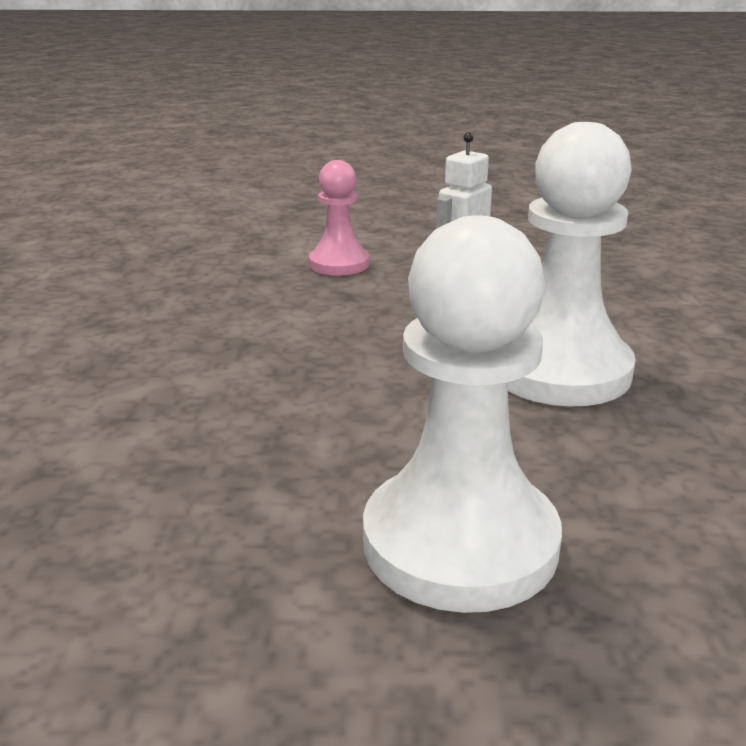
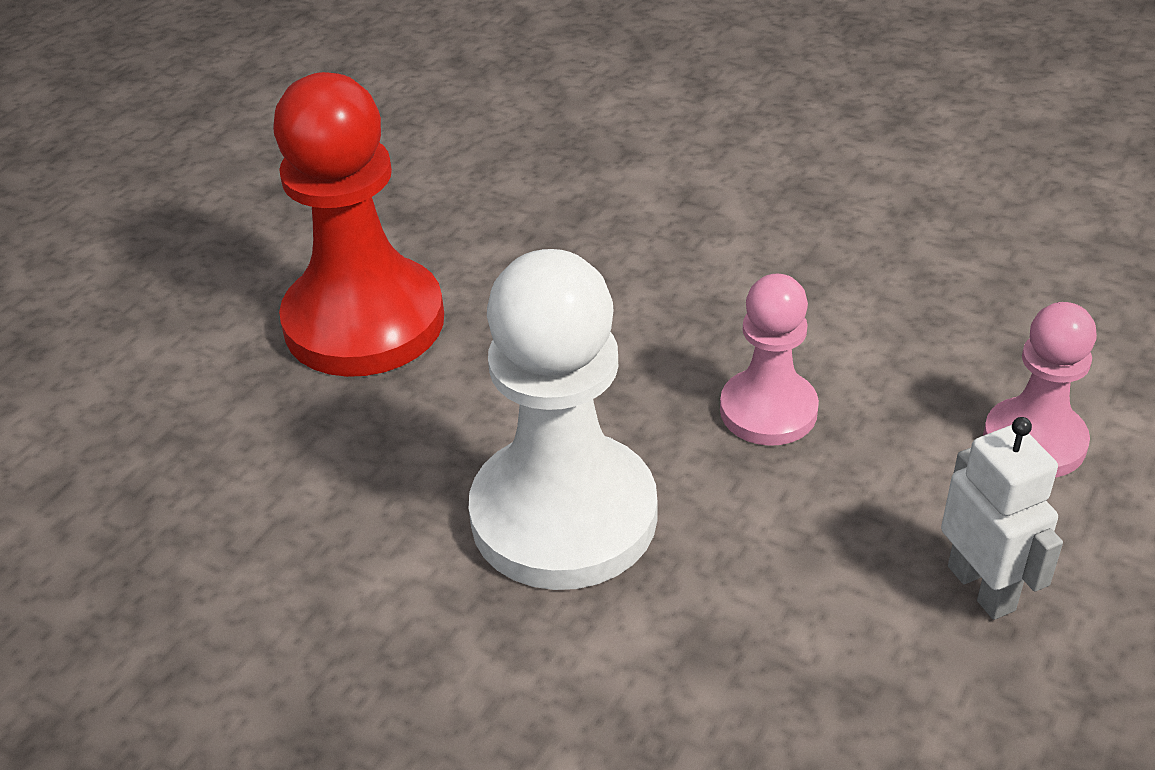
camera: 120 degrees right, 15 degrees up
white pawn [363,215,562,613] -> red pawn [273,72,444,377]
none -> pink pawn [720,274,819,446]

